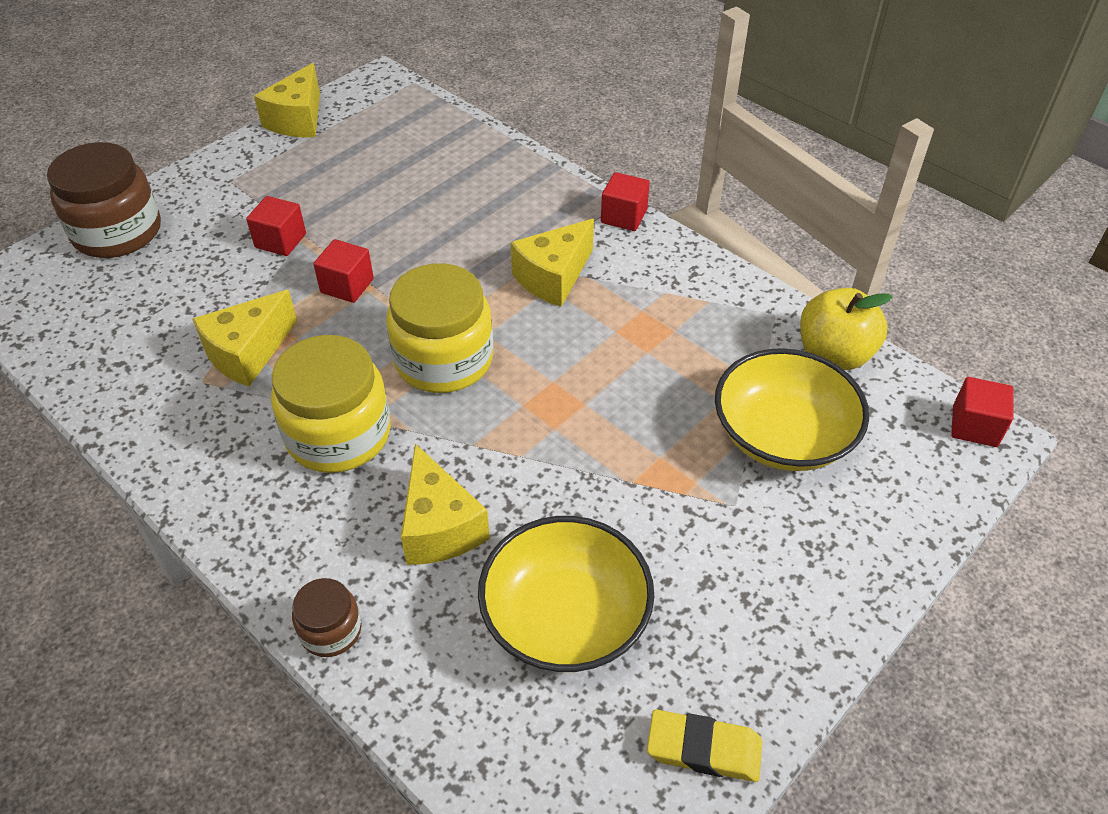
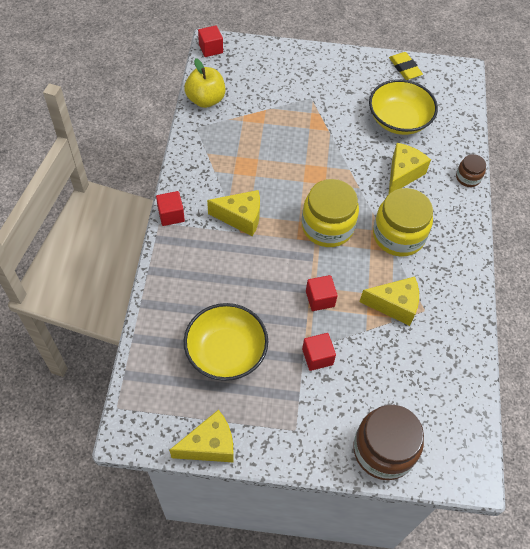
camera: 130 degrees left, 10 degrees up
yellow bowl [715,348,869,471] -> yellow bowl moved to [184,303,268,381]

